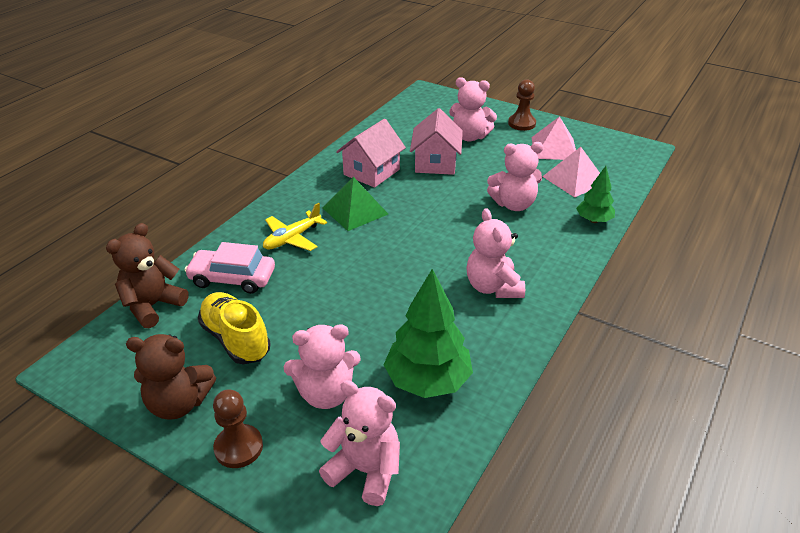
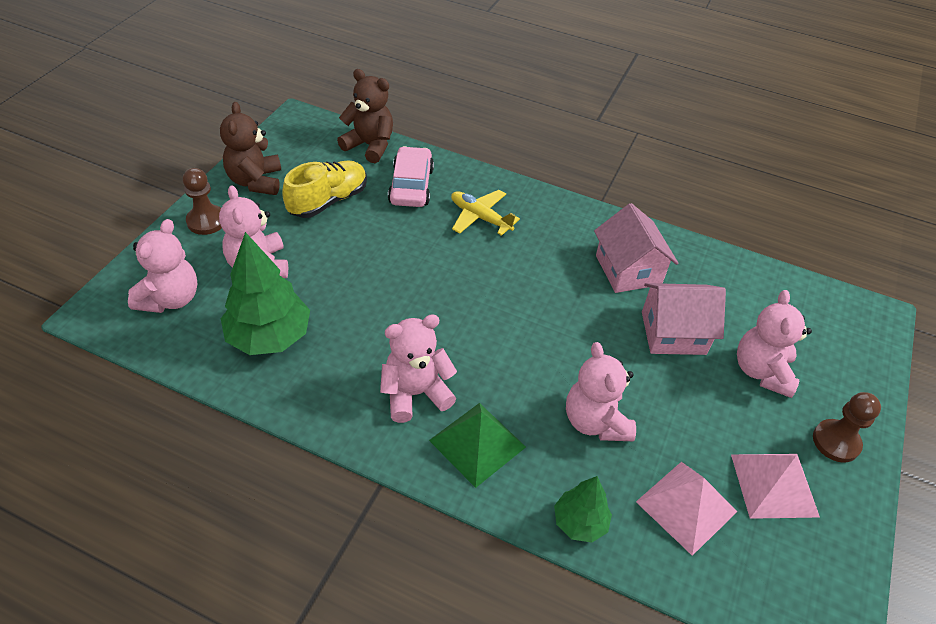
camera: 80 degrees right, 10 degrees up
green pyramid [323,177,388,231] -> green pyramid moved to [429,403,526,488]
pink house [336,119,406,188] -> pink house turned 45 degrees clockwise [594,203,678,293]

